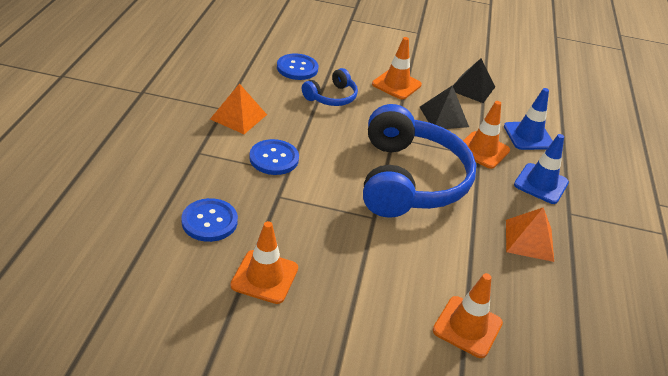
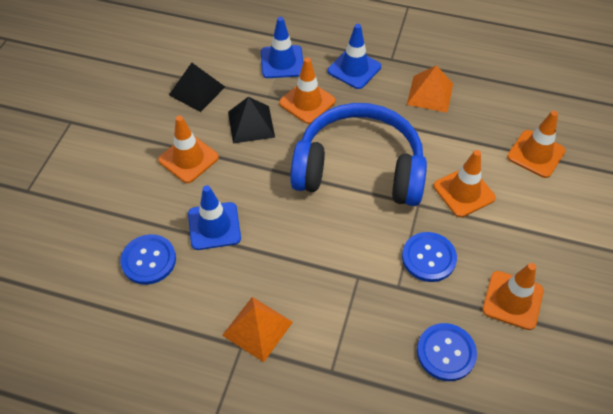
camera: 80 degrees left, 15 degrees up
blue button [249,139,299,175] -> blue button moved to [402,232,457,282]
blue headphones [302,68,358,106] -> blue traffic cone [188,185,241,250]
none -> orange traffic cone [434,150,496,217]

